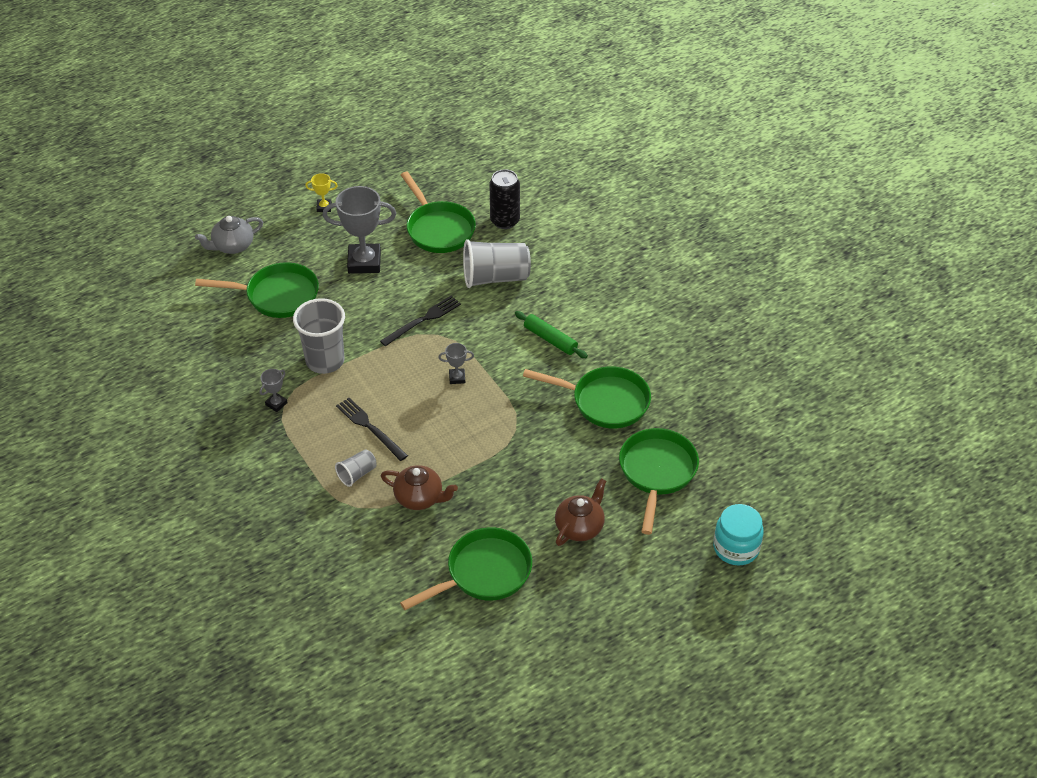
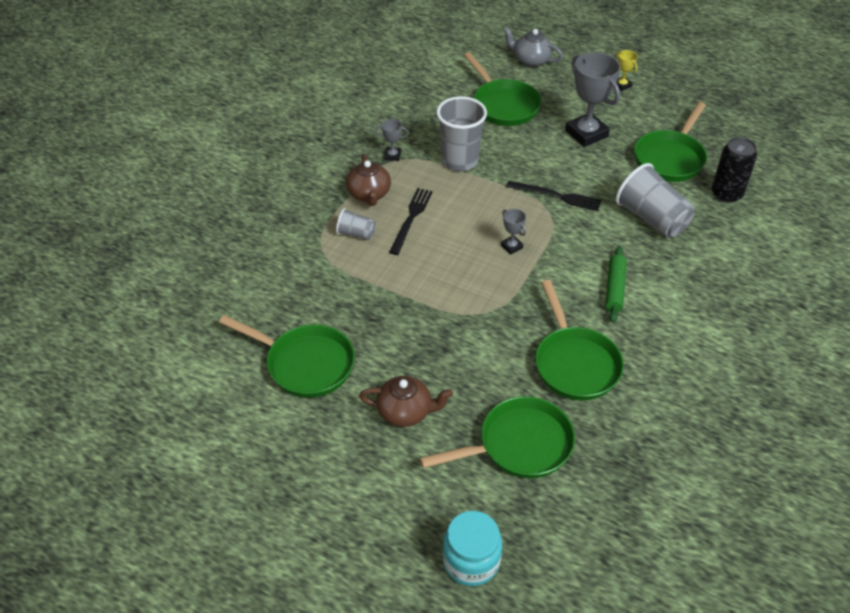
camera: 60 degrees right, 0 degrees up
brown teapot [381,465,458,510] -> brown teapot moved to [346,154,391,206]

